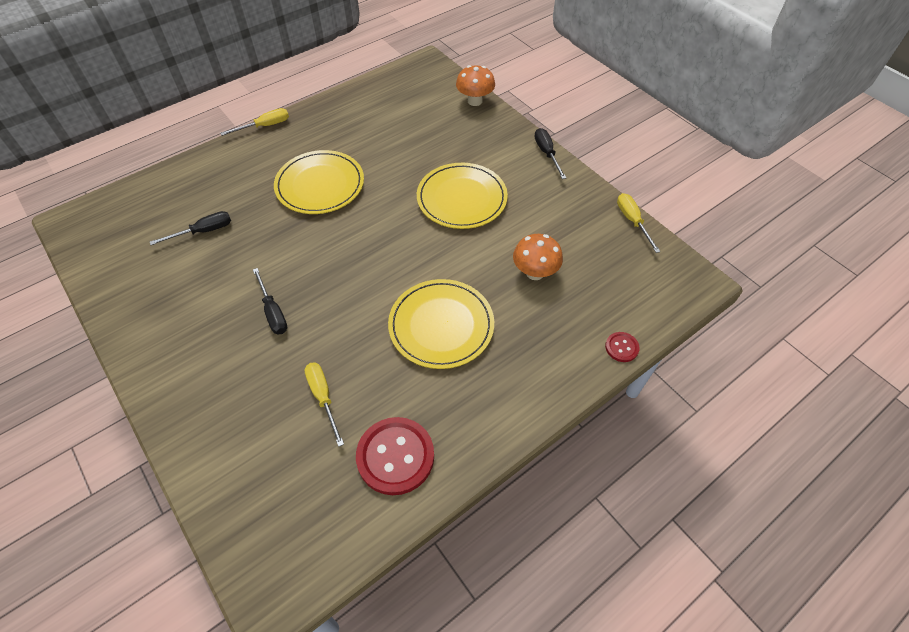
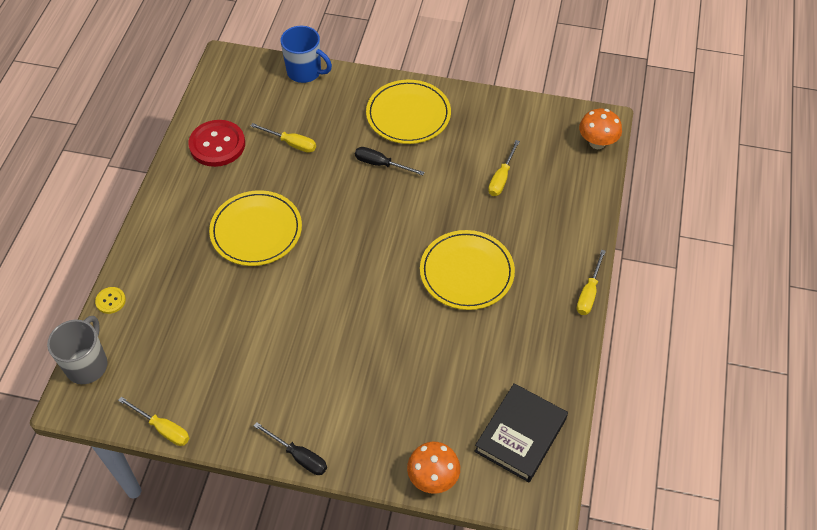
camera: 140 degrees right, 0 degrees up
black screwdriver [150,211,231,245] -> yellow screwdriver [488,140,520,196]
yellow plate [417,163,508,229] -> yellow plate moved to [366,80,451,144]
orange mushroom [513,234,563,280] -> orange mushroom moved to [579,109,622,149]
red button [605,332,640,362] -> yellow button [95,287,126,314]
none -> grey mug [47,316,108,384]
none -> blue mug [280,26,332,83]
none -> black book [474,383,568,482]

